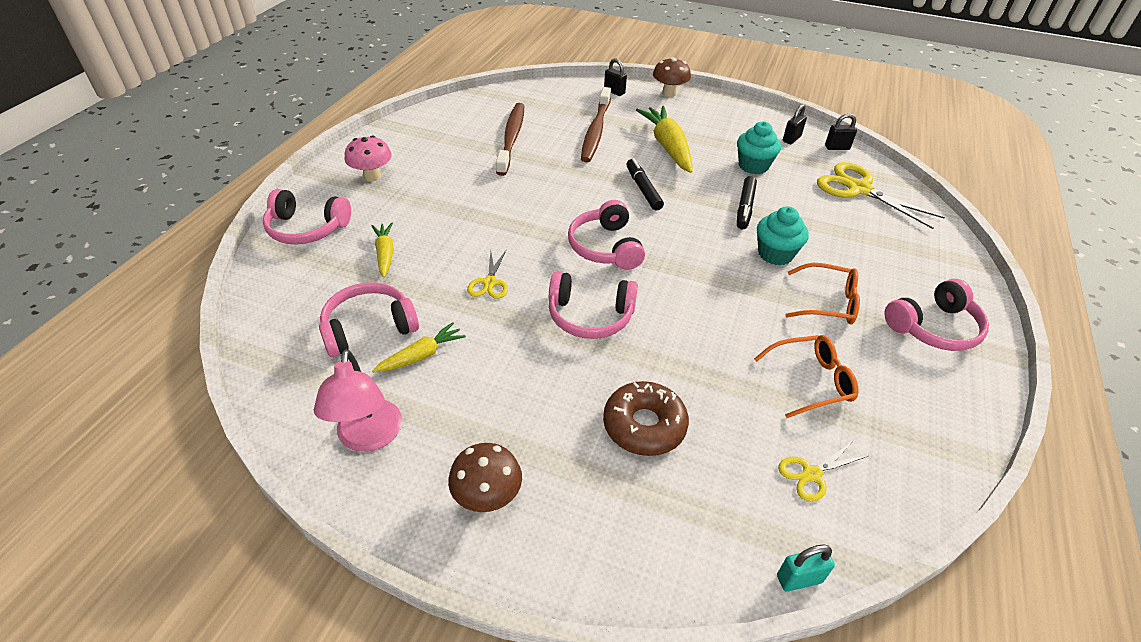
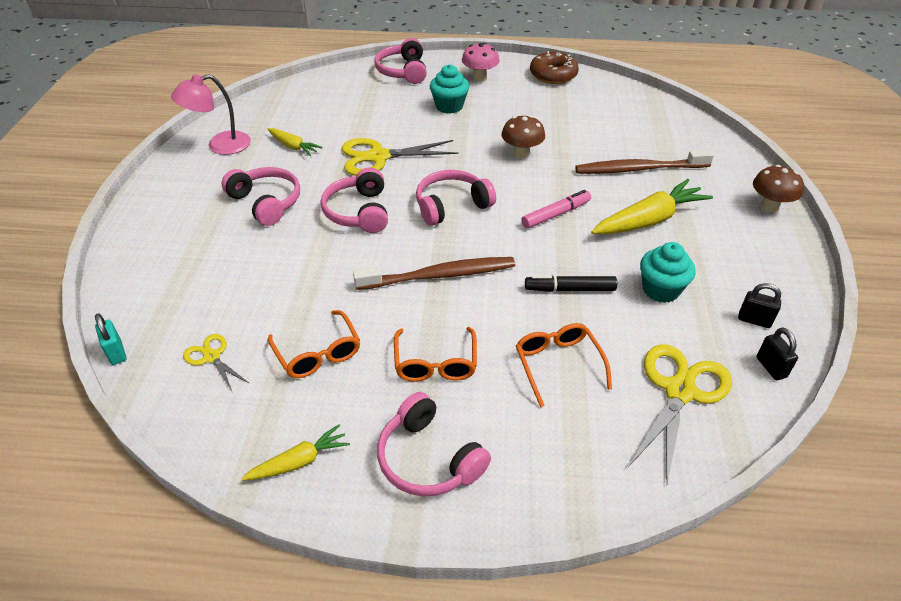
camera: 75 degrees right, 0 degrees up
pink headphones [319,282,419,357] -> pink headphones moved to [222,167,300,226]
yellow carrot [371,223,394,278] -> yellow carrot moved to [242,424,350,480]
brown mushroom [448,443,522,512] -> brown mushroom moved to [502,115,545,159]
yellow scissors [467,250,508,299] -> yellow scissors [342,138,458,176], size x1.91
brown toothbrush [496,103,524,176] -> brown toothbrush moved to [353,257,515,290]
brown donut [603,381,689,456] -> brown donut moved to [530,51,579,84]
black padlock [604,58,627,96] -> none
black marker [626,158,664,211] -> pink marker [521,190,591,229]
turquoise cupcake [757,206,809,265] -> turquoise cupcake moved to [430,64,469,114]
none -> orange glasses [516,323,612,407]

